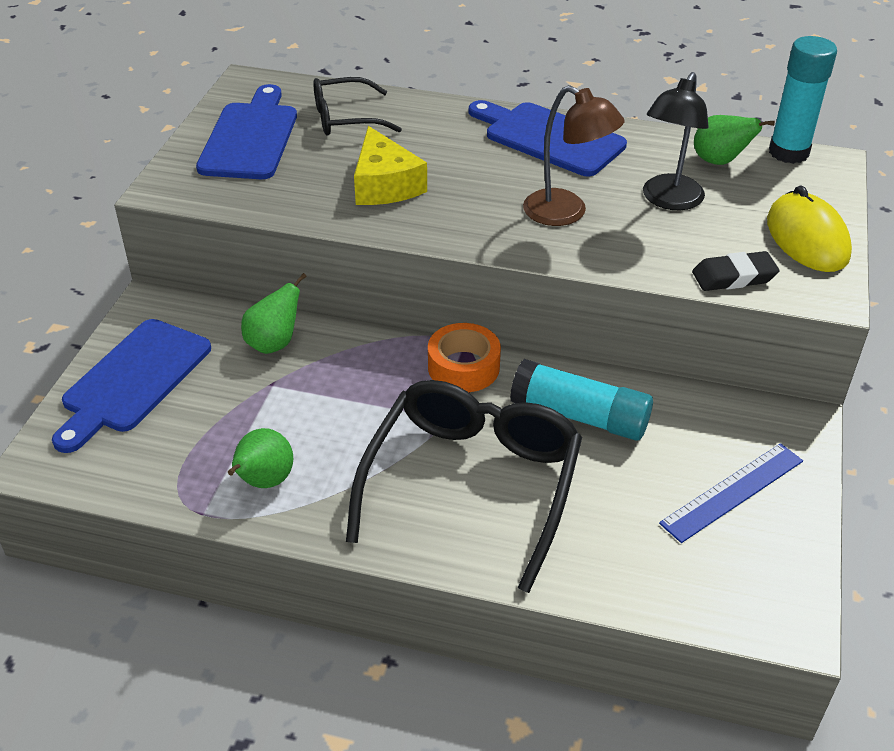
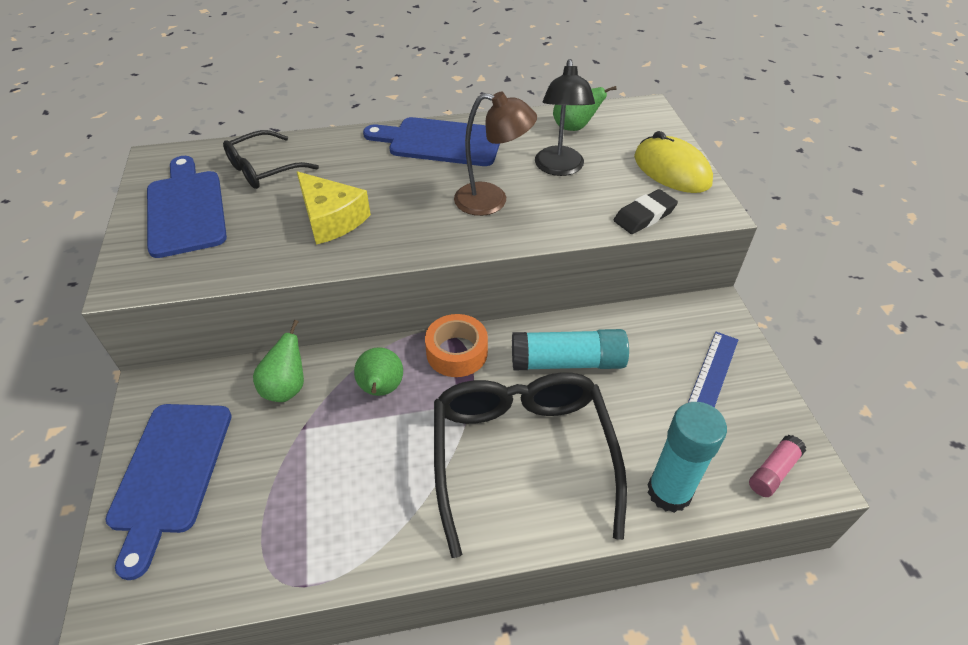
camera: 25 degrees left, 5 degrees up
green pear [228,428,293,488] -> green pear moved to [354,347,403,396]
turquoise glue stick [769,36,837,164] -> turquoise glue stick moved to [648,402,727,513]
none -> pink glue stick [749,435,806,497]

